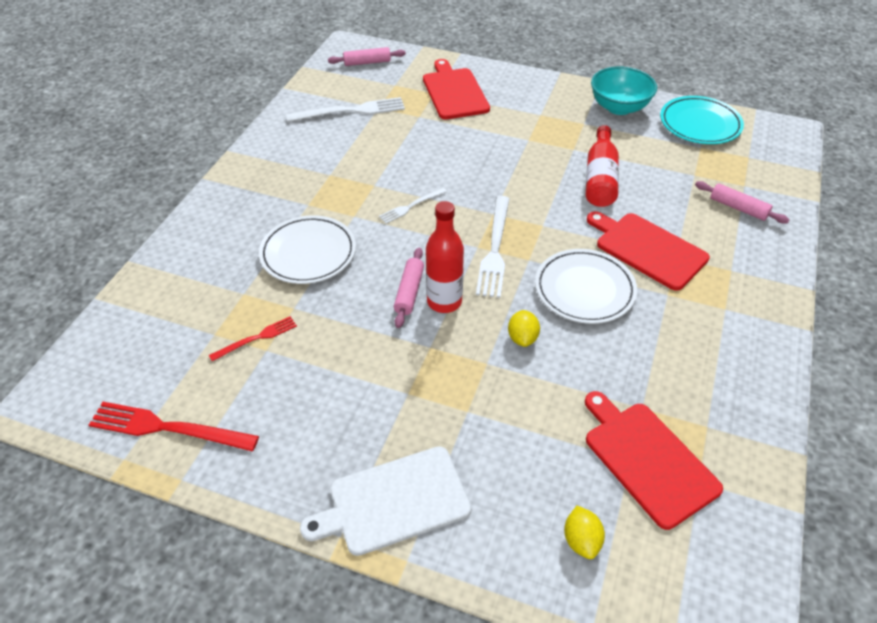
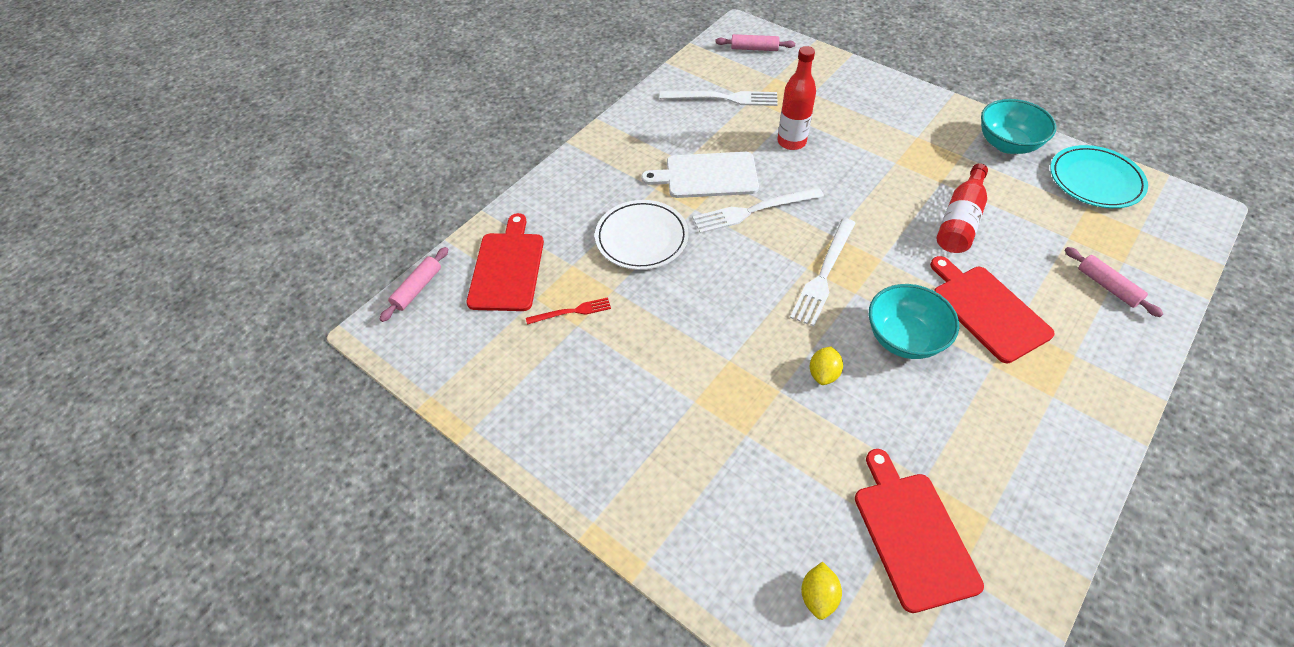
camera: 20 degrees right, 5 degrees up
red fork [89,402,259,452] -> none
white cutting board [300,446,472,556] -> white cutting board moved to [641,152,759,198]
white fork [379,188,447,224] -> white fork [693,187,824,234], size x1.75
pink rolling pin [394,248,424,328] -> pink rolling pin moved to [379,247,448,322]
red cutting board [423,59,490,120] -> red cutting board moved to [467,213,544,311]
red bottle [426,201,464,313] -> red bottle moved to [777,46,816,150]
white plate [535,249,637,324] -> turquoise bowl [869,284,959,359]

